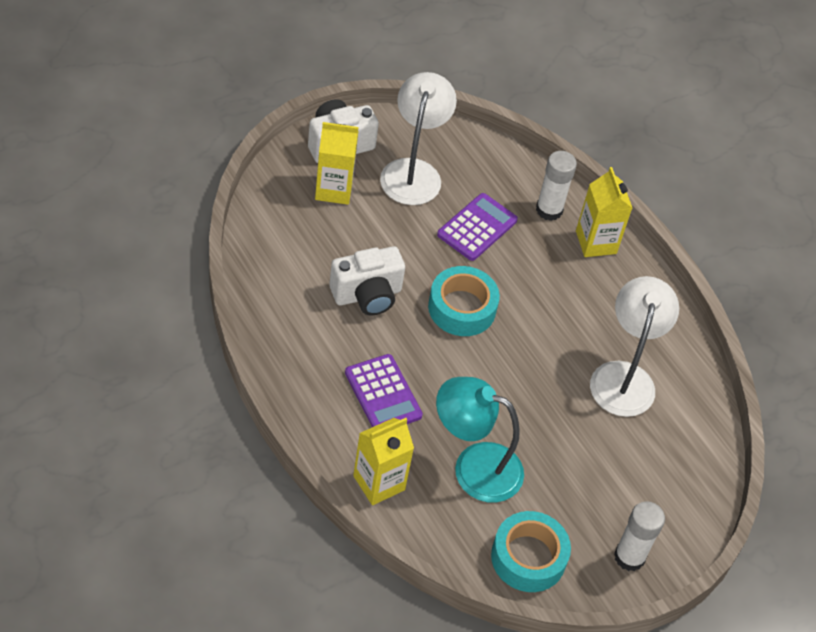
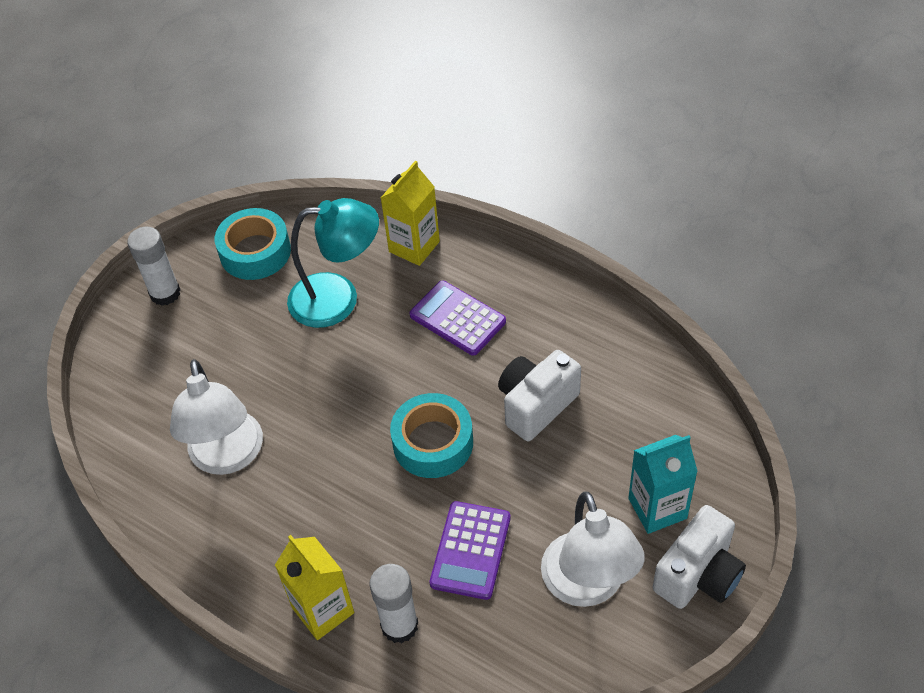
camera: 165 degrees right, 0 degrees up
yellow carton [315,122,358,205] -> turquoise carton [628,435,698,534]

